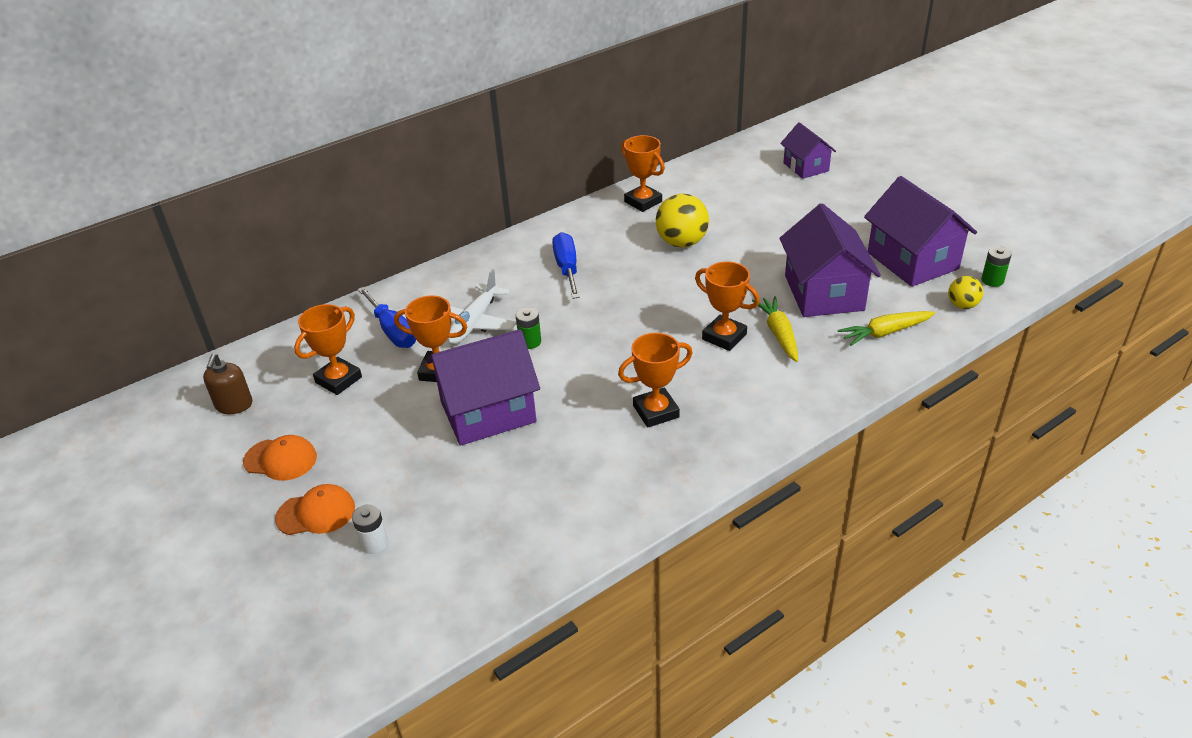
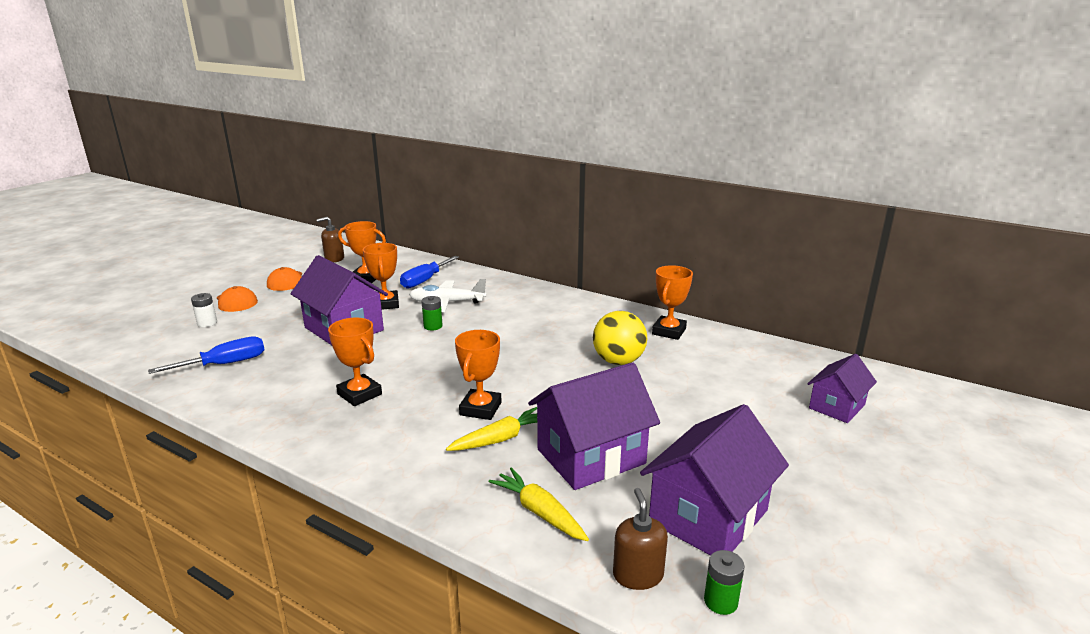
camera: 65 degrees right, 15 degrees down
blue screwdriver [552,232,580,299] -> blue screwdriver moved to [148,336,265,374]
yellow ball [948,276,983,309] -> brown soap dispenser [613,488,668,590]

